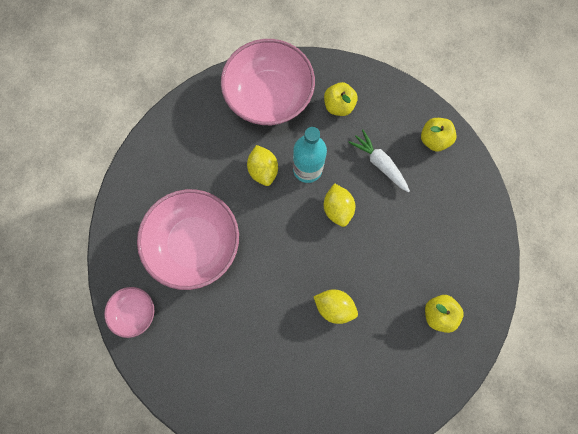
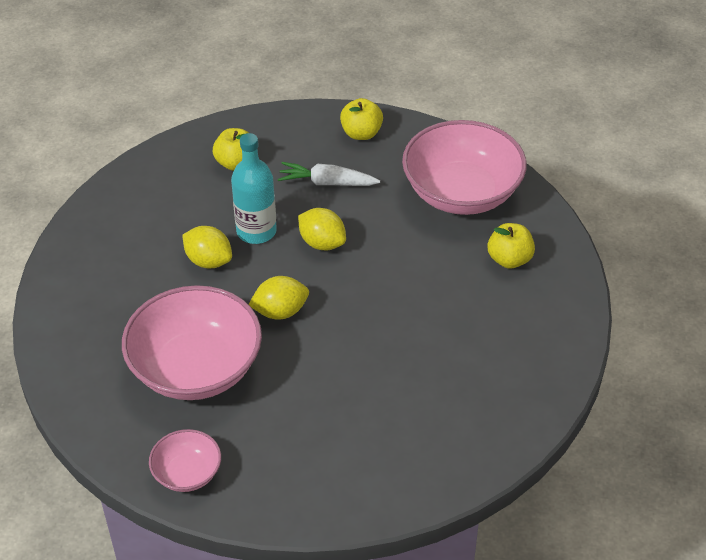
camera: 40 degrees left, 30 degrees down
pink bowl [221,39,315,125] -> pink bowl moved to [402,120,527,215]
yellow lemon [313,289,358,324] -> yellow lemon moved to [248,276,309,319]

